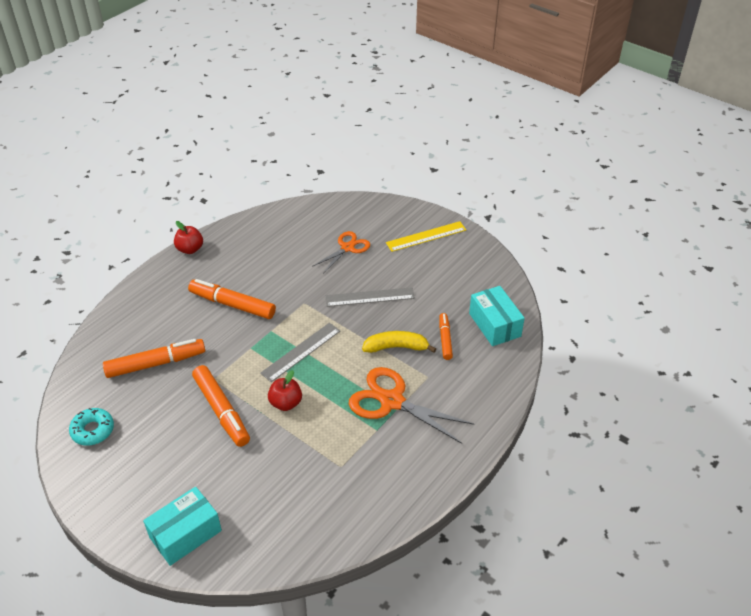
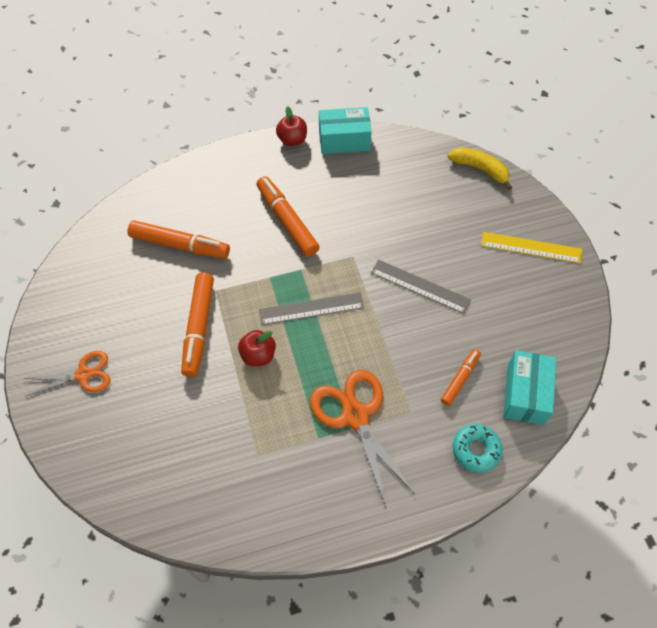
camera: 35 degrees right, 15 degrees up
turquoise donut [69,408,114,446] -> turquoise donut moved to [453,424,503,473]
turquoise box [143,487,222,566] -> turquoise box moved to [319,107,372,154]
orange scissors [312,231,370,274] -> orange scissors moved to [24,351,111,396]
yellow banana [362,331,436,353] -> yellow banana moved to [447,147,512,190]

